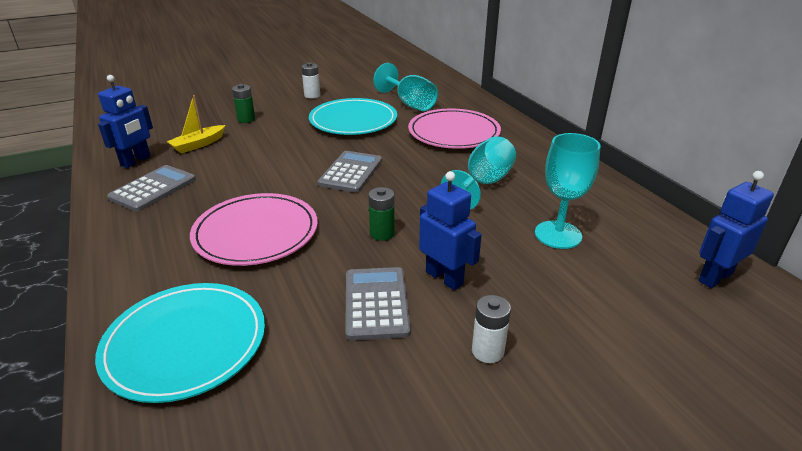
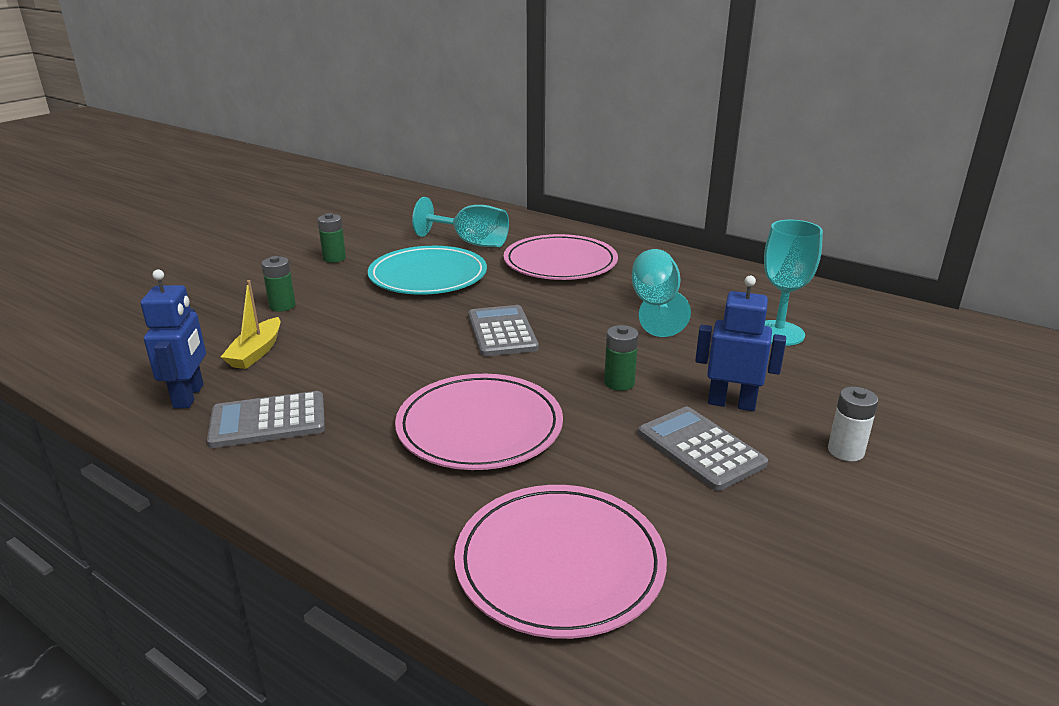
camera: 30 degrees left, 5 degrees down
turquoise plate [95,283,265,403] -> pink plate [454,485,667,639]
grey calculator [107,165,196,212] -> grey calculator turned 105 degrees counterclockwise [207,391,325,448]
white battery [301,62,320,99] -> green battery [318,213,346,263]
blue robot [698,171,774,288] -> none

